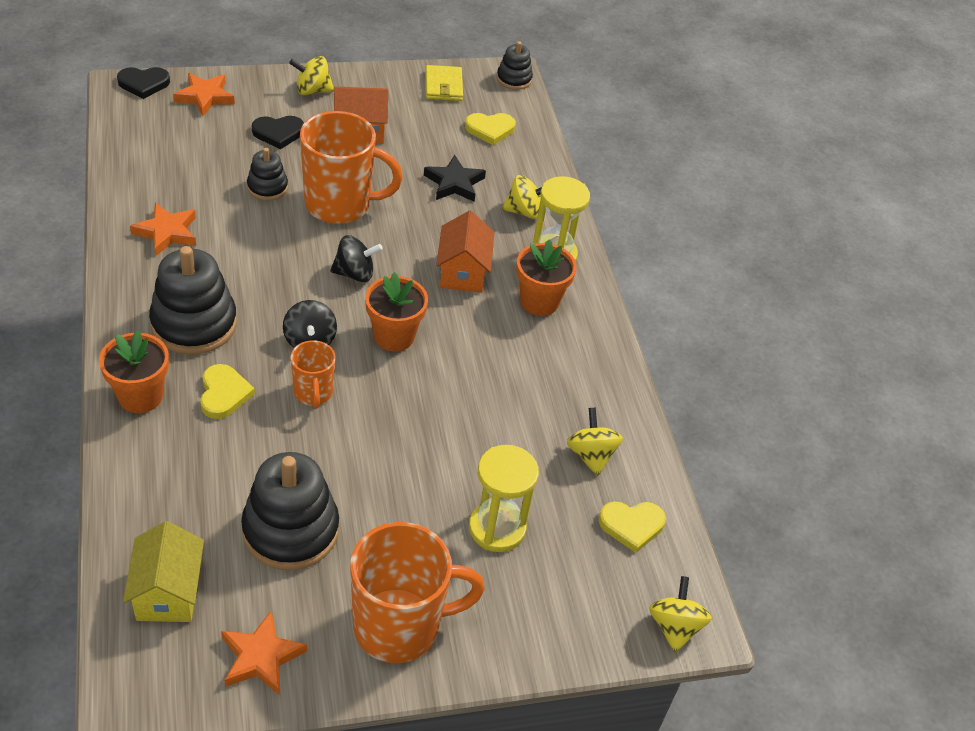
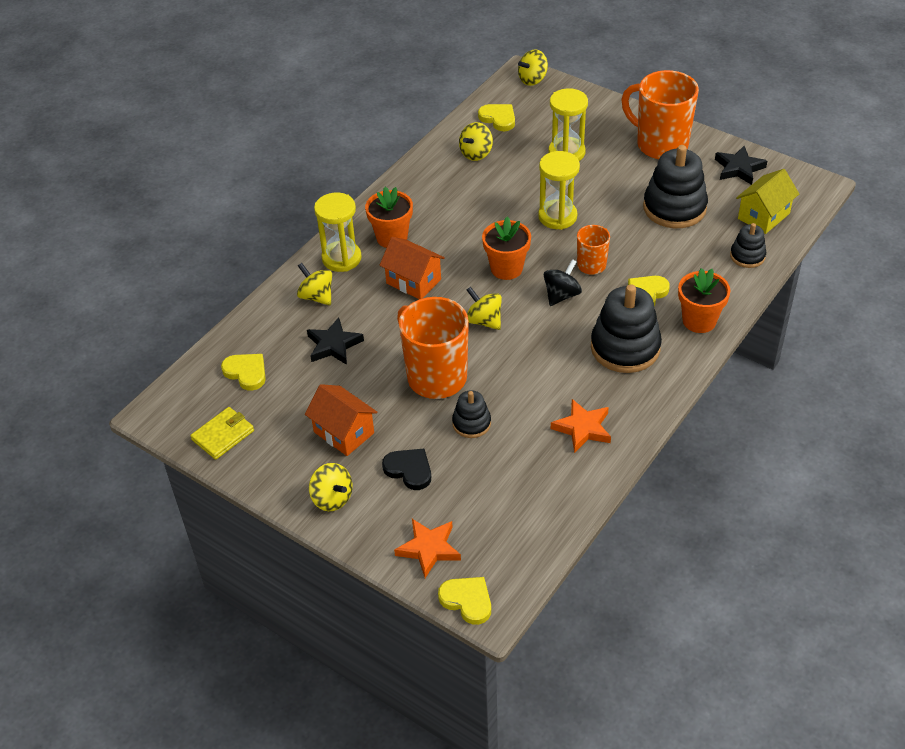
camera: 125 degrees left, 0 degrees up
black heart [117,67,170,99] -> yellow heart [438,577,491,625]
orange star [221,611,307,695] -> black star [715,146,767,185]
black spinning top [330,235,383,282] -> yellow spinning top [467,287,502,330]
orange house [436,210,495,293] -> orange house turned 75 degrees clockwise [380,237,445,299]
black stacking toy [497,41,533,90] -> black stacking toy moved to [730,223,766,268]
none -> yellow hourglass [538,151,580,230]

